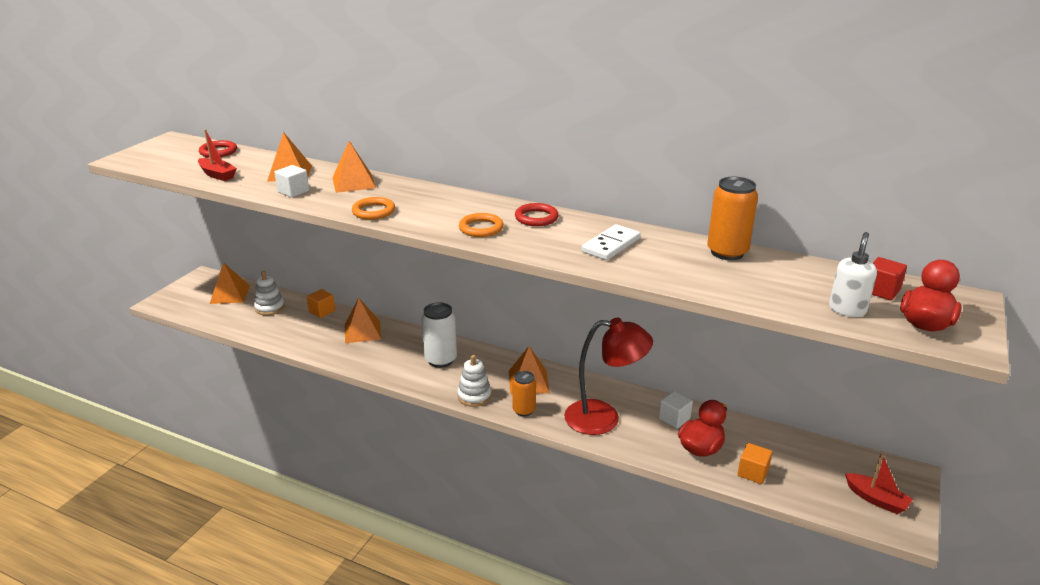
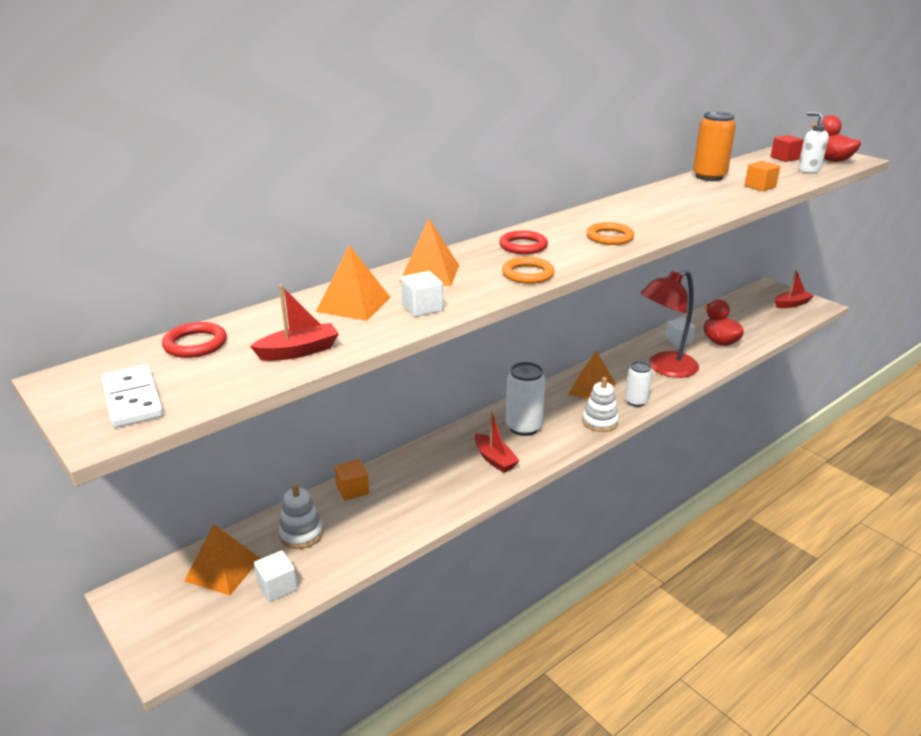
camera: 65 degrees left, 0 degrees up
orange pyramid [345,298,381,343] -> none
orange can [512,371,536,417] -> white can [625,361,652,407]
red ring [515,203,559,226] -> red ring moved to [499,231,548,254]
red lamp [564,318,653,435] -> red lamp turned 150 degrees counterclockwise [641,270,699,378]
white domino [582,224,641,260] -> white domino moved to [102,365,163,428]
orange cube [738,443,773,484] -> orange cube moved to [745,161,780,191]
none -> white cube [254,550,298,602]
none -> red boat [475,411,520,473]

